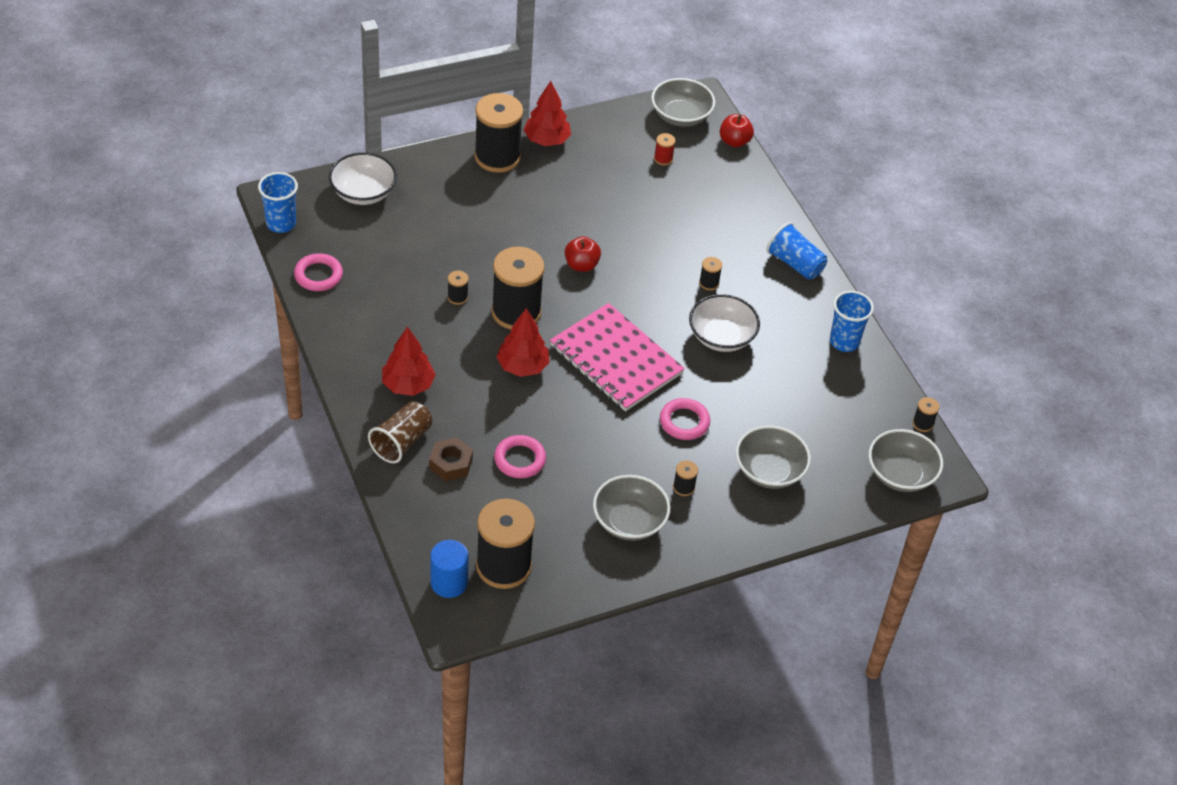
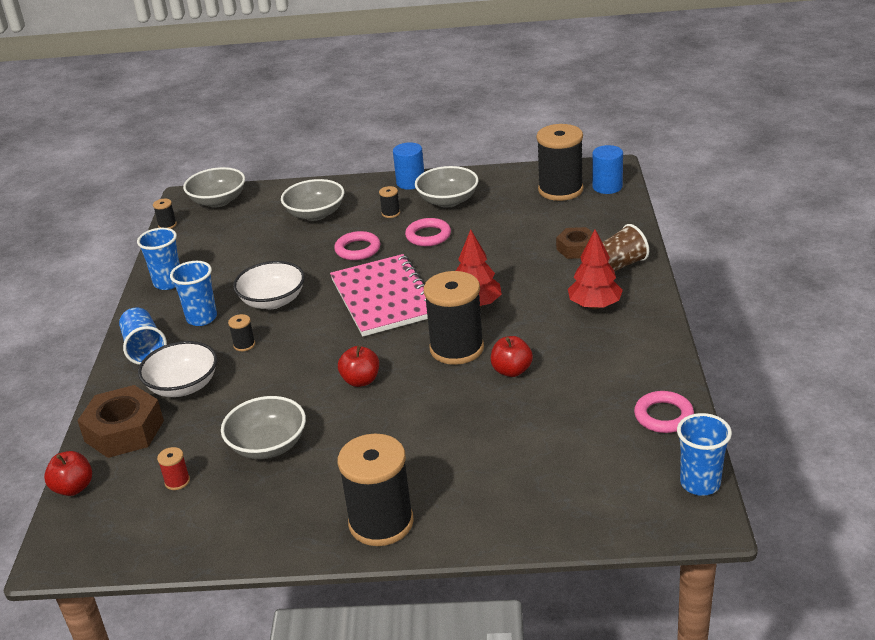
camera: 150 degrees left, 15 degrees down
white bowl [329,152,397,205] -> white bowl moved to [138,341,217,397]
black spool [448,271,469,305] -> red apple [491,336,533,377]
pink ring [494,435,546,478] -> pink ring moved to [405,218,451,246]
red tree [523,81,571,146] -> none
grey bowl [651,78,715,127] -> grey bowl moved to [221,396,306,459]
none -> brown nut [77,385,164,458]
none -> blue cup [170,261,217,326]
none -> blue cylinder [393,142,424,190]

